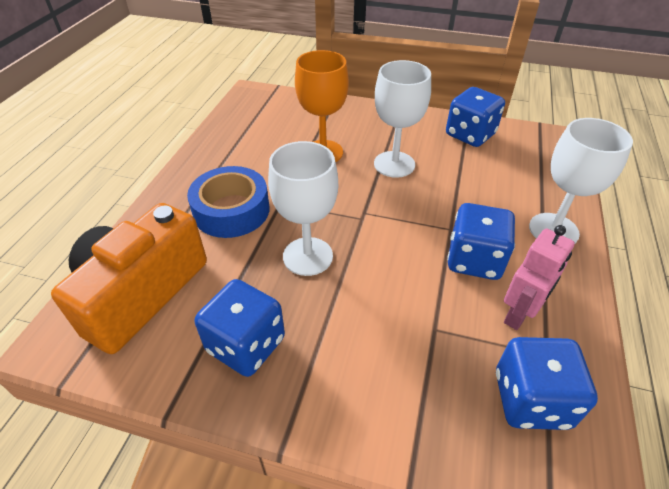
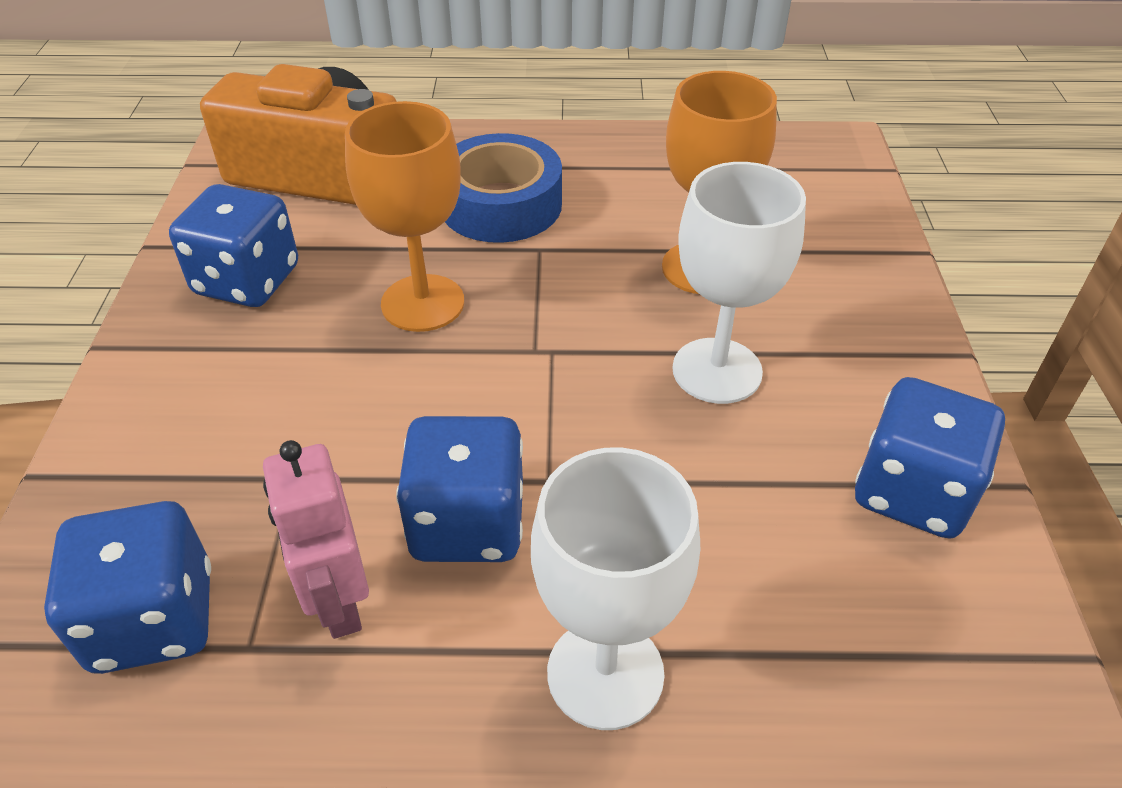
camera: 75 degrees right, 0 degrees up
white goblet [268,141,338,276] -> orange goblet [345,101,464,332]
pink robot [504,225,575,330] -> pink robot turned 45 degrees clockwise [263,440,369,639]

